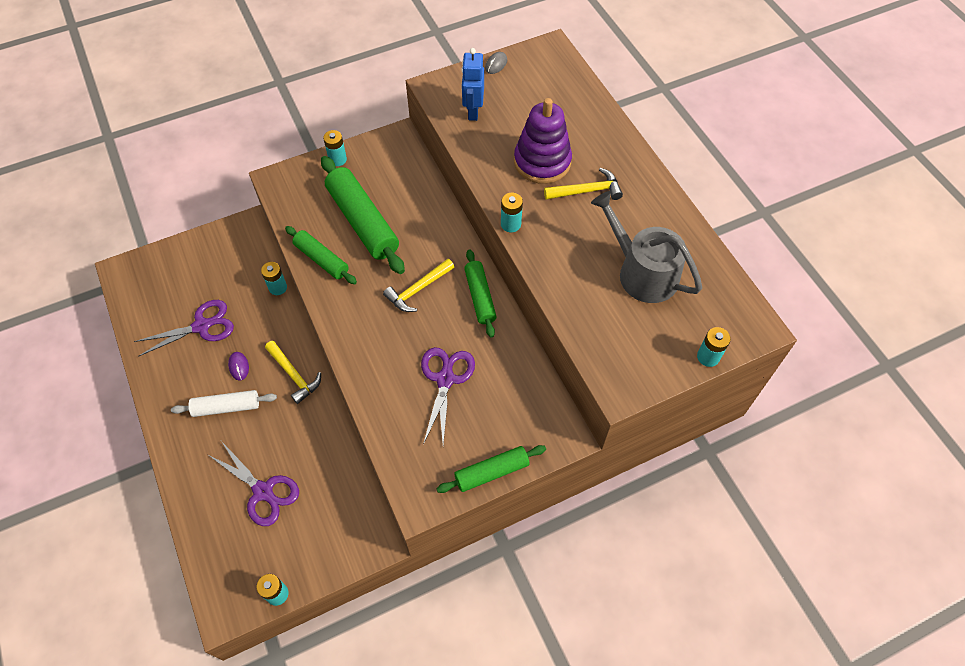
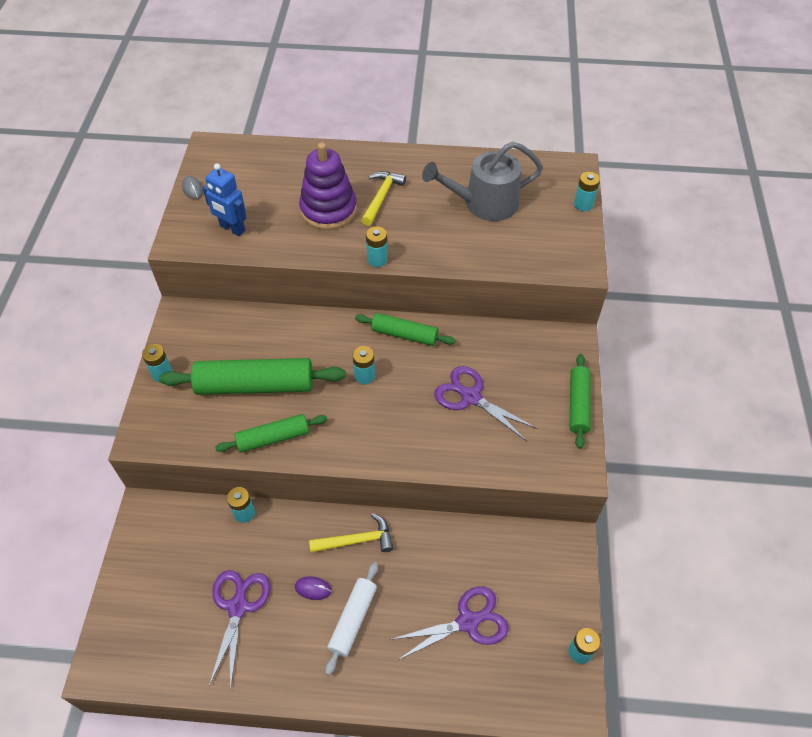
camera: 60 degrees left, 5 degrees down
yellow hammer [383,259,454,312] -> turquoise battery [353,346,375,384]

